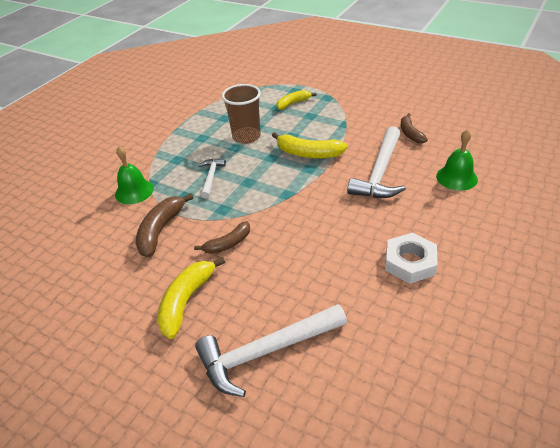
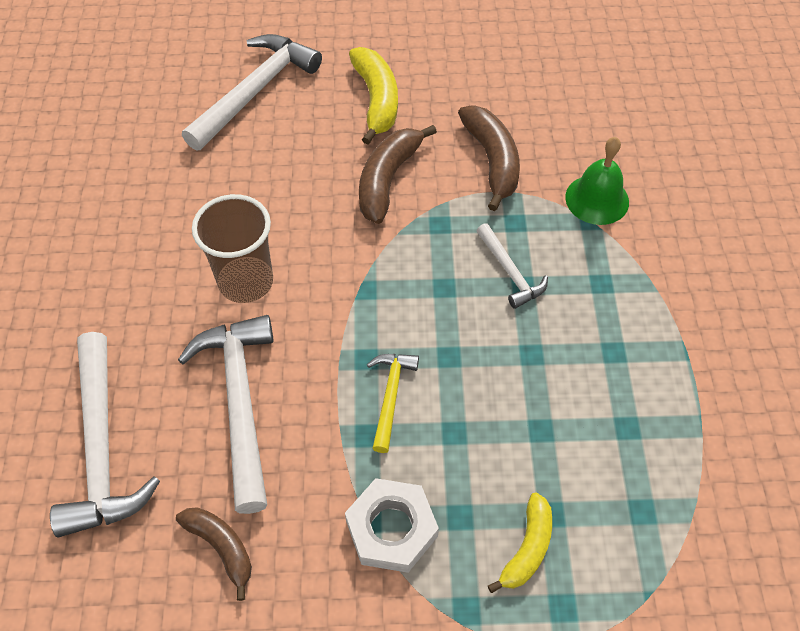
camera: 145 degrees right, 15 degrees up
brown banana [194,221,250,254] -> brown banana [359,125,437,224], size x1.53
brown cup [222,84,261,144] -> brown cup moved to [192,194,273,303]
yellow banana [272,132,347,158] -> yellow hammer [367,354,419,453]
white nut [385,233,438,284] -> white nut moved to [345,478,439,573]
green bell [436,129,478,191] -> white hammer [50,332,160,537]

